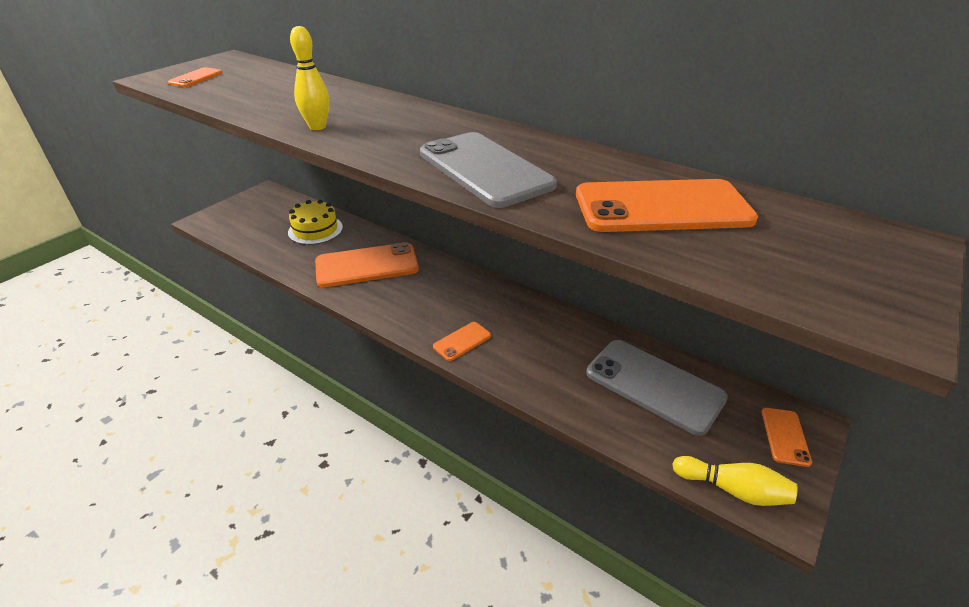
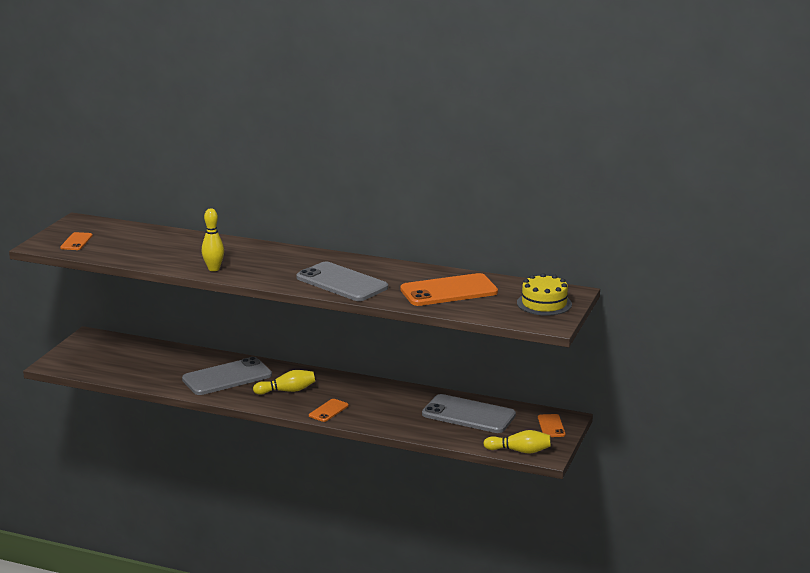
camera: 15 degrees left, 15 degrees down
yellow cake [288,200,343,245] -> yellow cake moved to [517,273,572,316]
orange phone [315,242,419,287] -> grey phone [182,357,272,395]
none -> yellow bowling pin [253,370,315,395]

